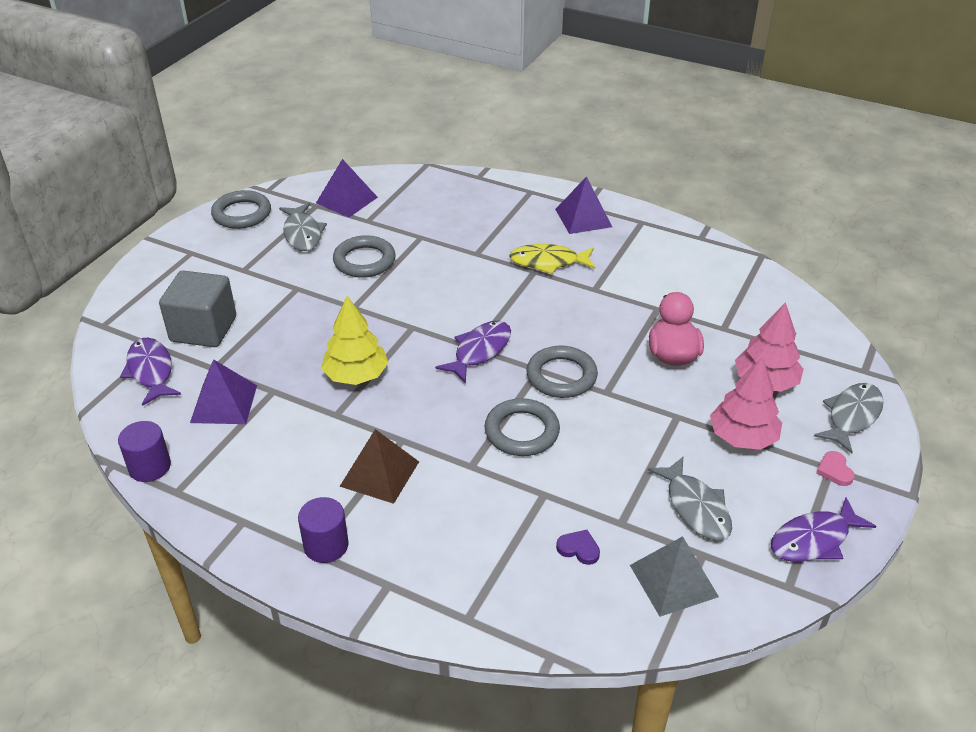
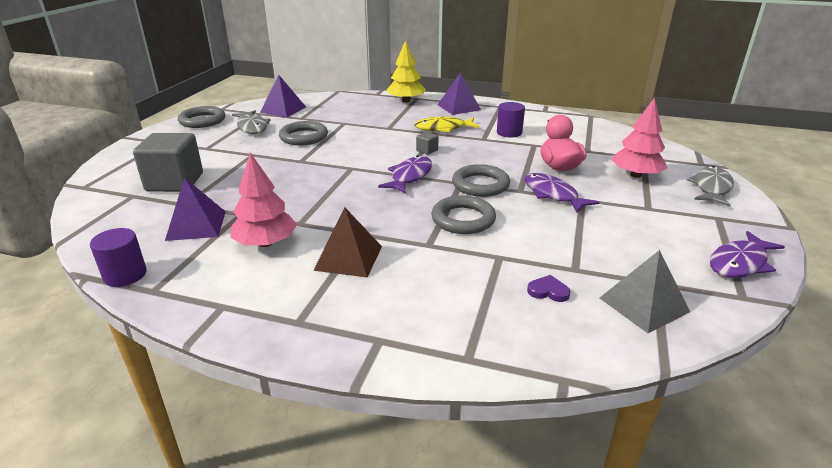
camera: 10 degrees left, 10 degrees down
purple fish [120,337,181,406] -> purple fish moved to [524,173,599,213]
purple cylinder [298,497,349,563] -> purple cylinder moved to [497,102,525,137]
yellow tree [321,296,389,385] -> yellow tree moved to [387,40,426,102]
grey fish [648,457,732,541] -> none
pink tree [710,357,782,450] -> pink tree moved to [230,153,297,247]
pink heart [816,451,855,486] -> none
none -> grey cube [416,132,439,155]

